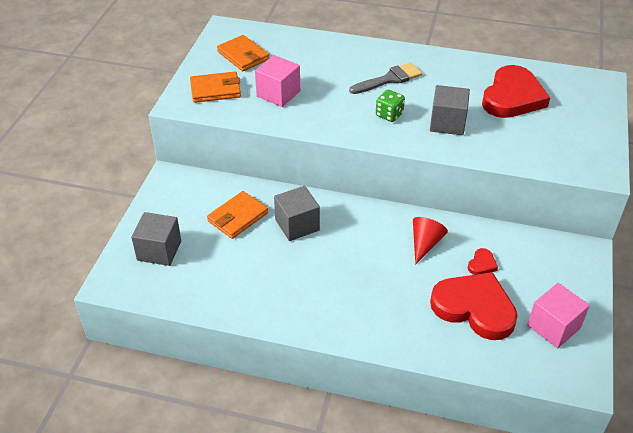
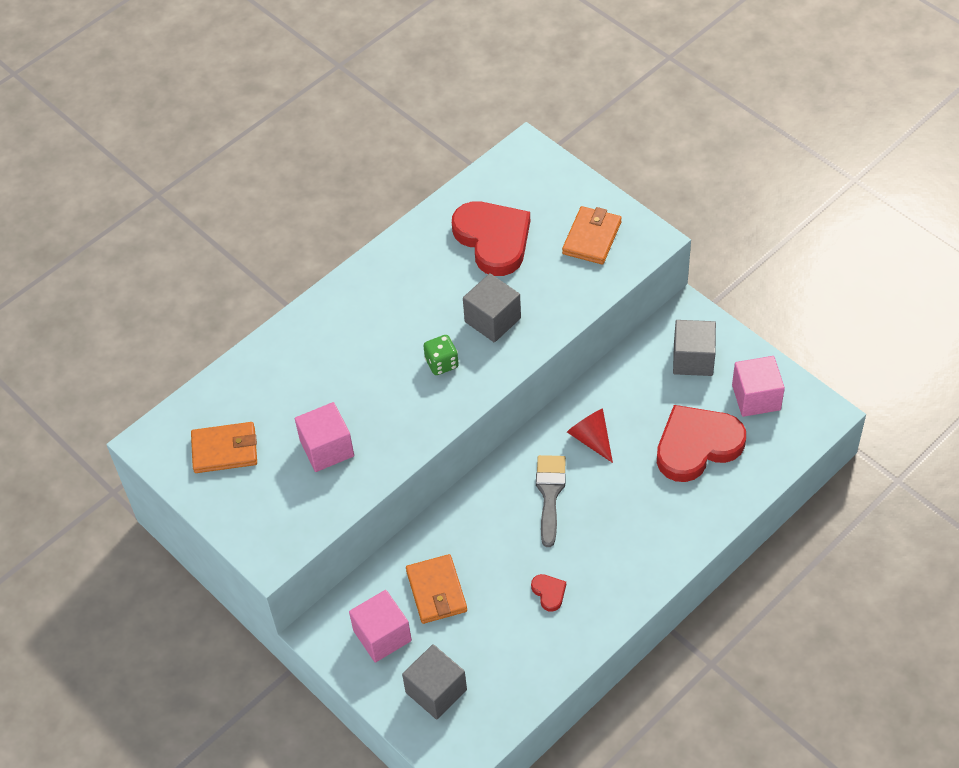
camera: 55 degrees left, 10 degrees up
orange wallet [190,72,241,103] -> orange wallet moved to [562,206,622,264]
grey cube [274,186,320,241] -> grey cube moved to [673,320,716,376]
grey brush [349,62,422,94] -> grey brush moved to [536,455,566,547]
red heart [468,248,498,275] -> red heart moved to [531,574,566,612]
none -> pink cube [349,590,412,663]

